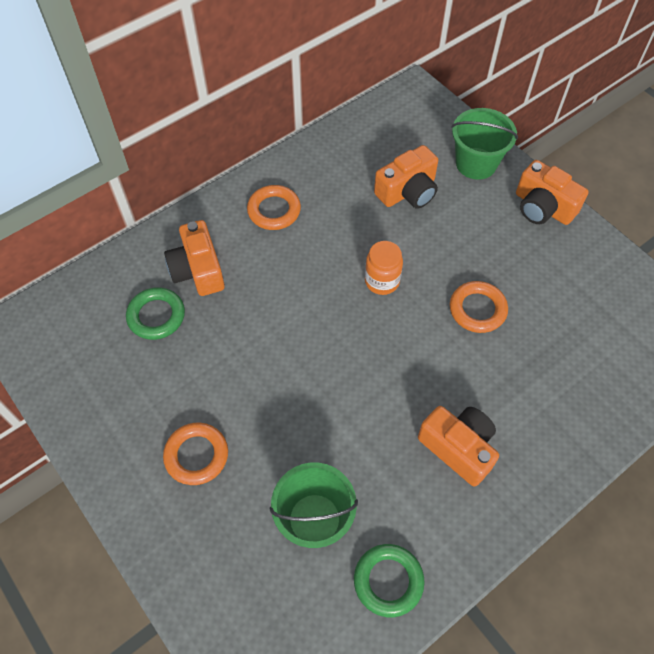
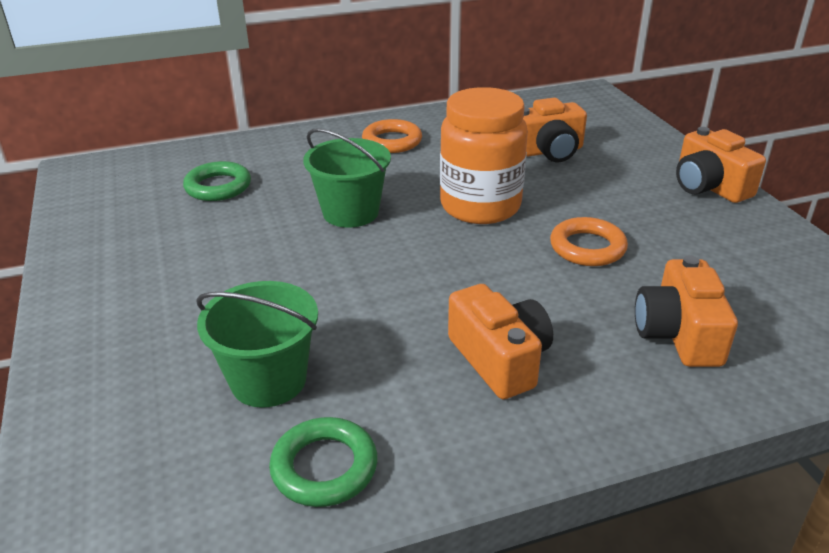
camera: 20 degrees right, 25 degrees down
orange ring [163,423,228,485] -> none
orange camera [164,220,225,296] -> orange camera moved to [635,255,738,367]
orange jar [365,241,403,295] -> orange jar [440,87,528,224], size x1.87
green bucket [451,108,518,180] -> green bucket moved to [303,128,391,228]

